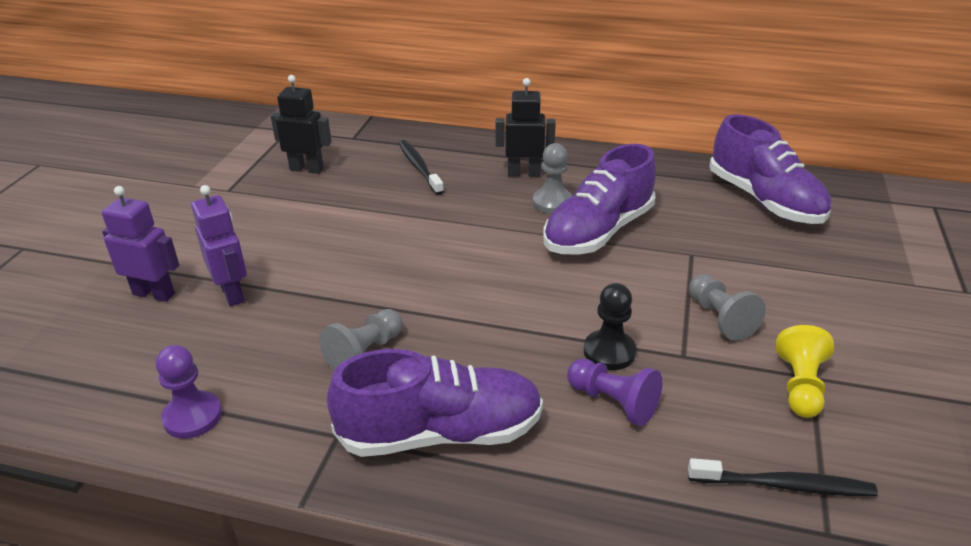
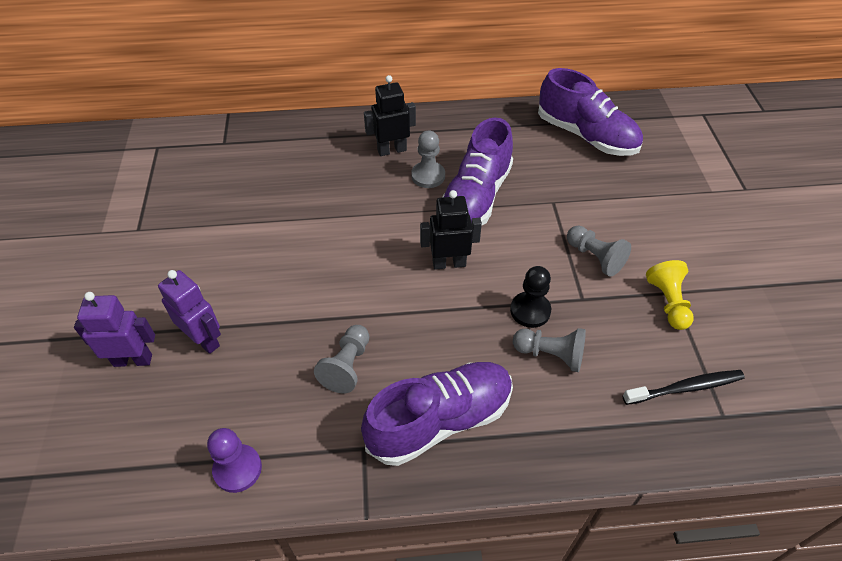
camera: 20 degrees left, 15 degrees up
black robot [271,75,332,174] -> black robot moved to [420,190,482,270]
black toothbrush [399,140,444,195] -> none
purple pawn [567,359,662,426] -> grey pawn [513,328,586,372]

